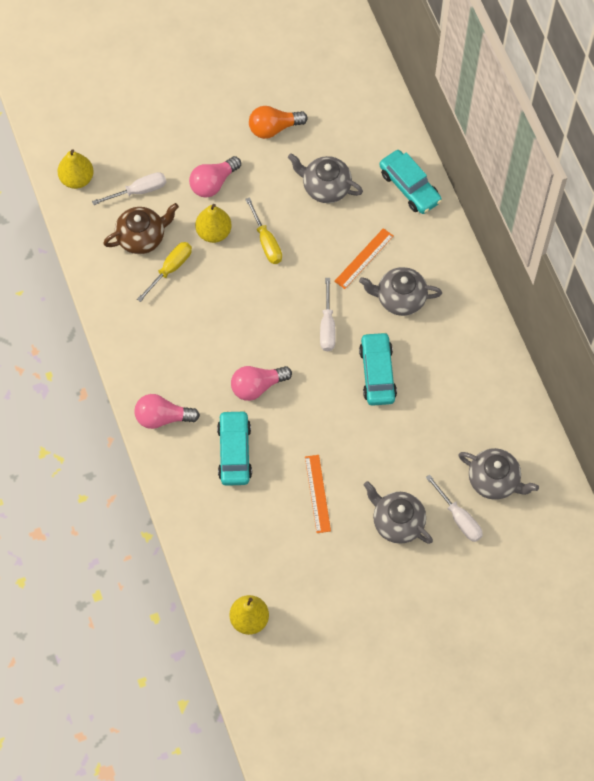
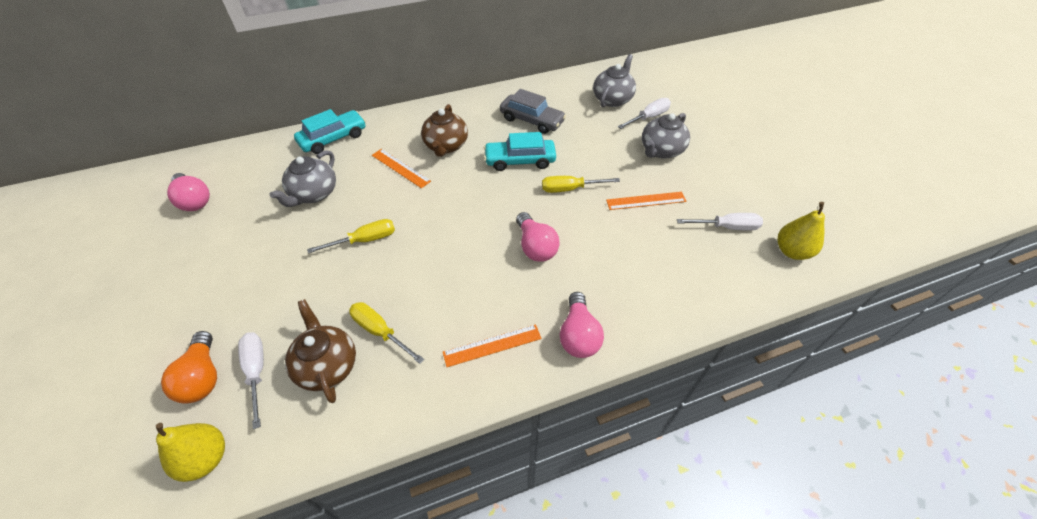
camera: 90 degrees left, 15 degrees down
pink light bulb [189,156,241,198] -> pink light bulb moved to [167,173,210,211]
yellow pear [195,204,232,243] -> none
turquoise car [217,410,252,486] -> none
orange light bulb [249,106,308,139] -> orange light bulb moved to [161,331,217,404]
white screwdriver [320,278,336,351] -> white screwdriver moved to [677,213,763,230]
grey teapot [359,267,442,316] -> brown teapot [421,104,468,157]
none -> orange ruler [443,324,542,367]
none -> grey car [500,89,566,134]
none -> yellow screwdriver [542,176,620,193]

